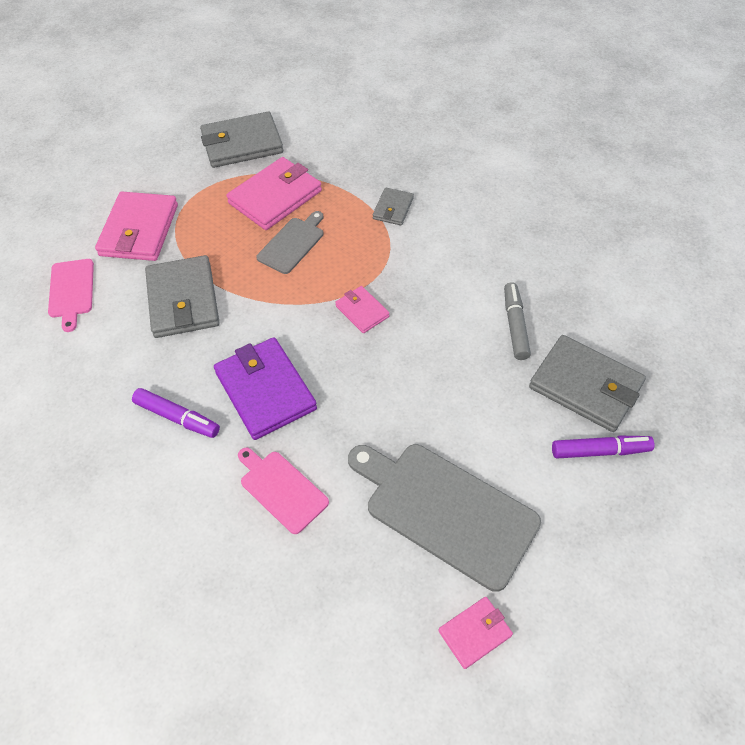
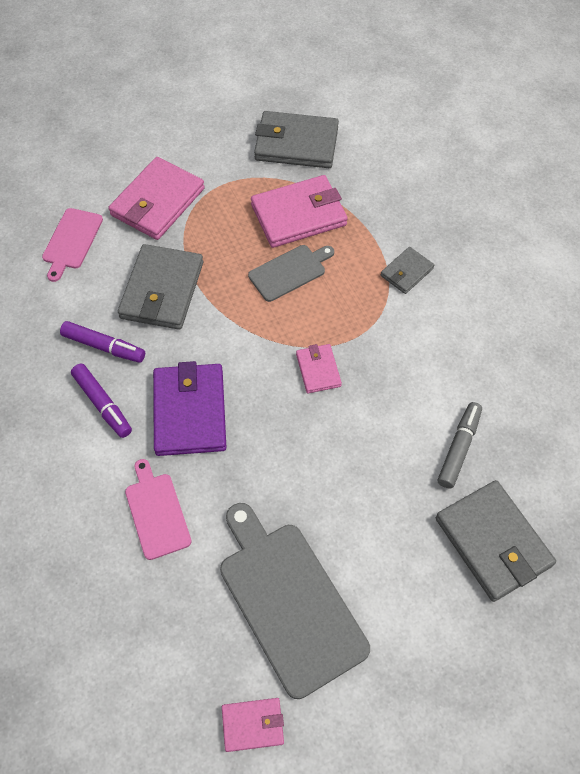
camera: 25 degrees right, 5 degrees up
purple marker [552,436,655,459] -> purple marker moved to [60,321,145,363]

